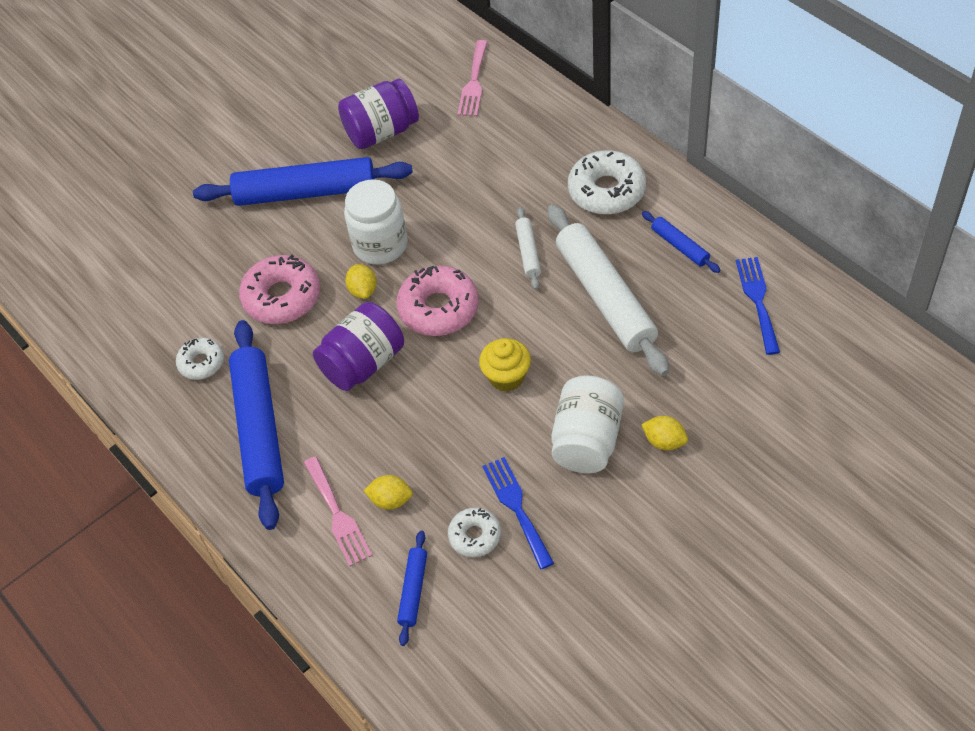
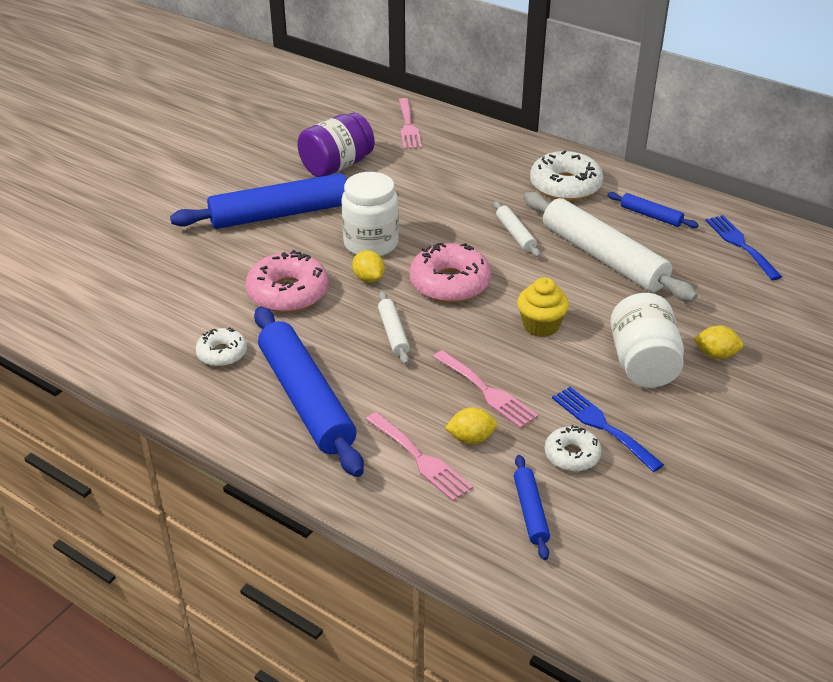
camera: 20 degrees left, 15 degrees down
purple jar [313,302,404,391] -> white rolling pin [378,291,410,365]
none -> pink fork [433,350,538,429]

